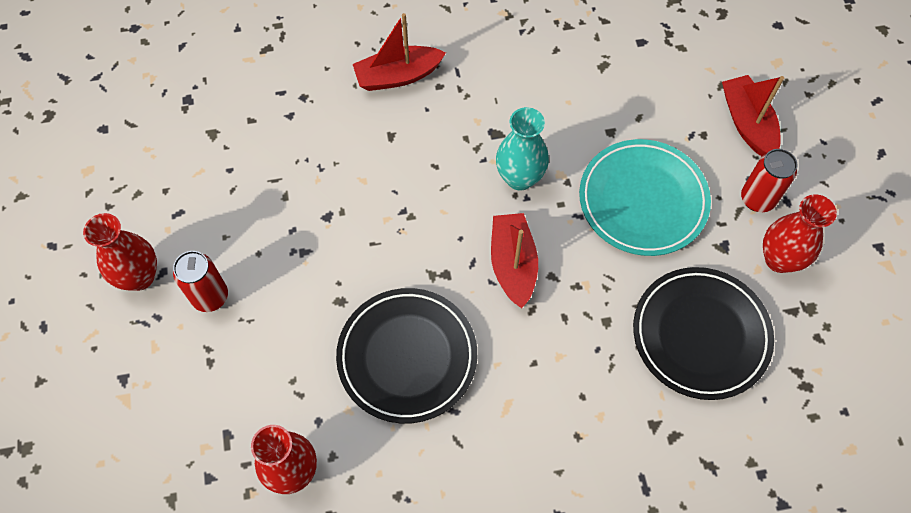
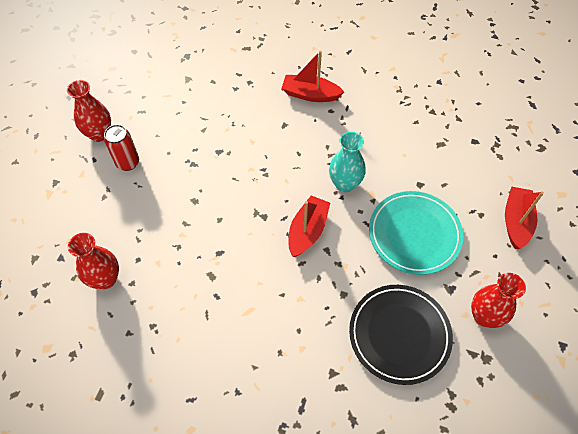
camera: 30 degrees right, 5 degrees down
black plate [336,288,477,424] -> none
red can [741,149,798,212] -> none

